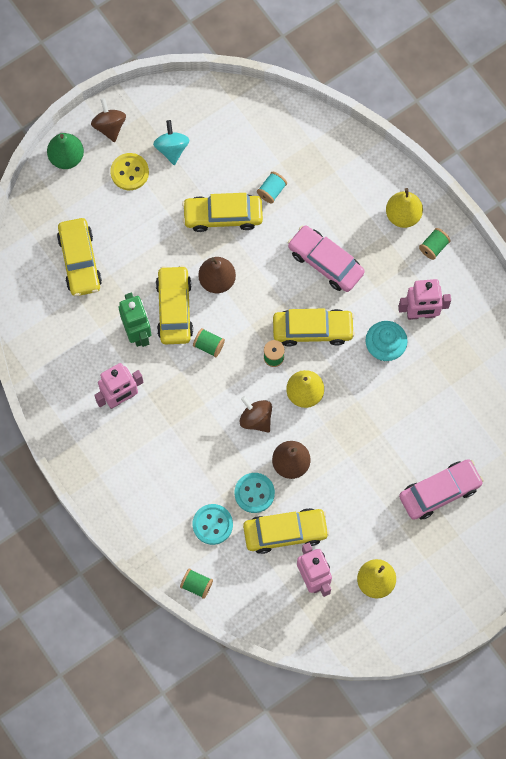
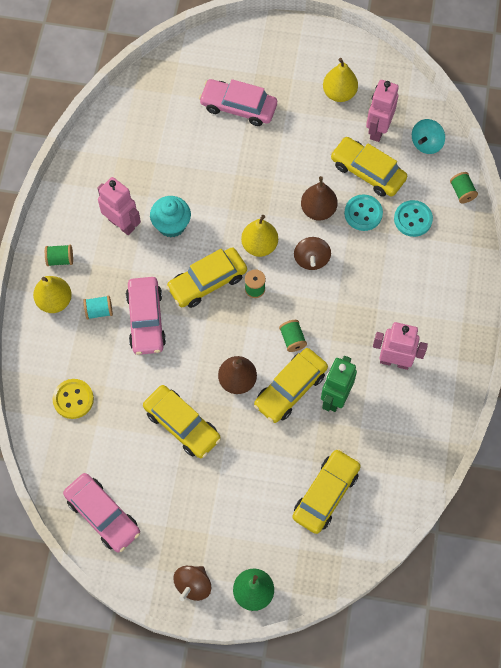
camera: 135 degrees left, 5 degrees down
yellow button [110,153,149,190] -> yellow button moved to [52,379,94,419]
turquoise spinning top [153,120,189,165] -> turquoise spinning top moved to [412,119,445,154]
turquoise spool [257,172,287,203] -> turquoise spool moved to [84,295,113,320]
yellow car [273,308,355,347] -> yellow car turned 75 degrees counterclockwise [166,247,247,308]
none -> pink car [63,473,140,552]

